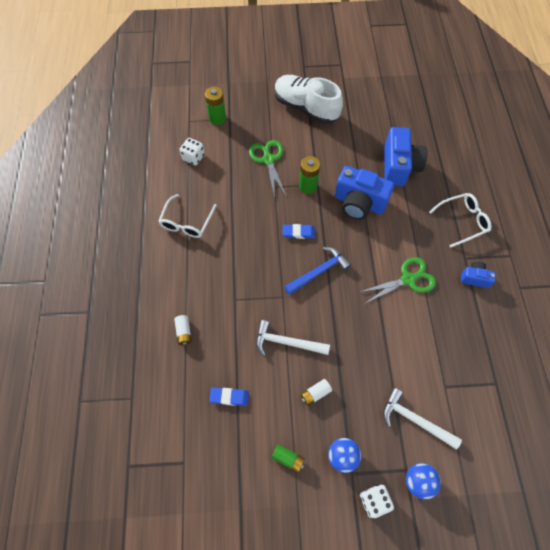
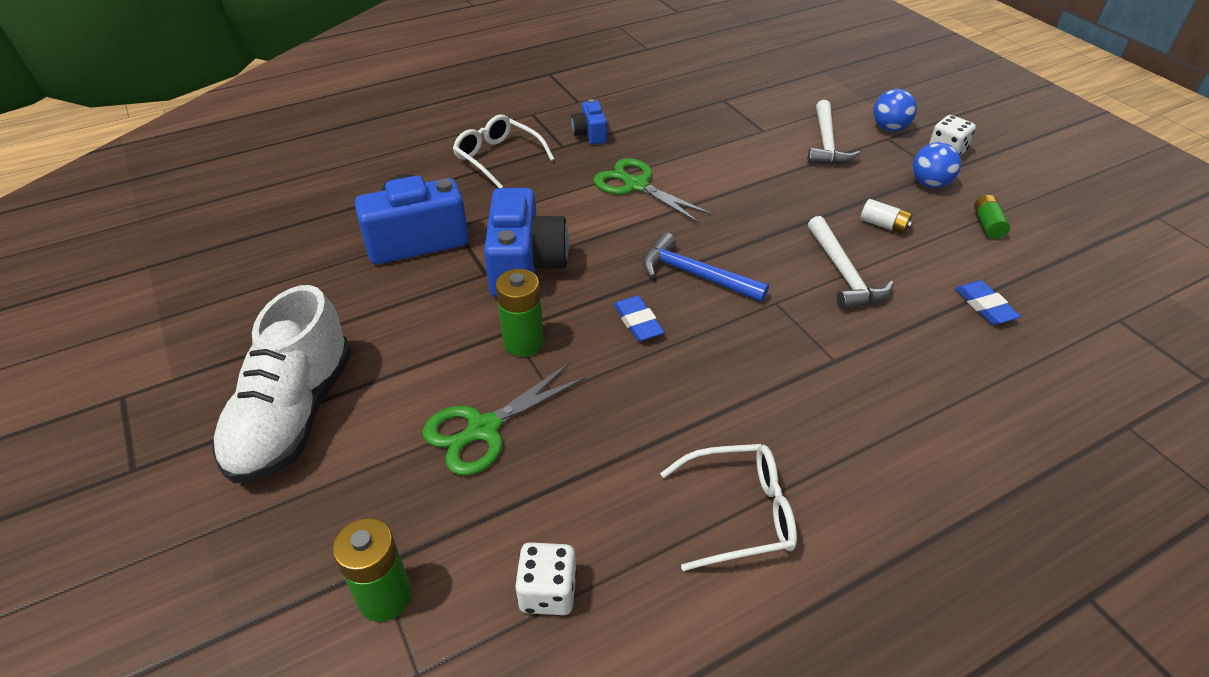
camera: 115 degrees left, 20 degrees down
white battery [174,315,192,346] -> none

